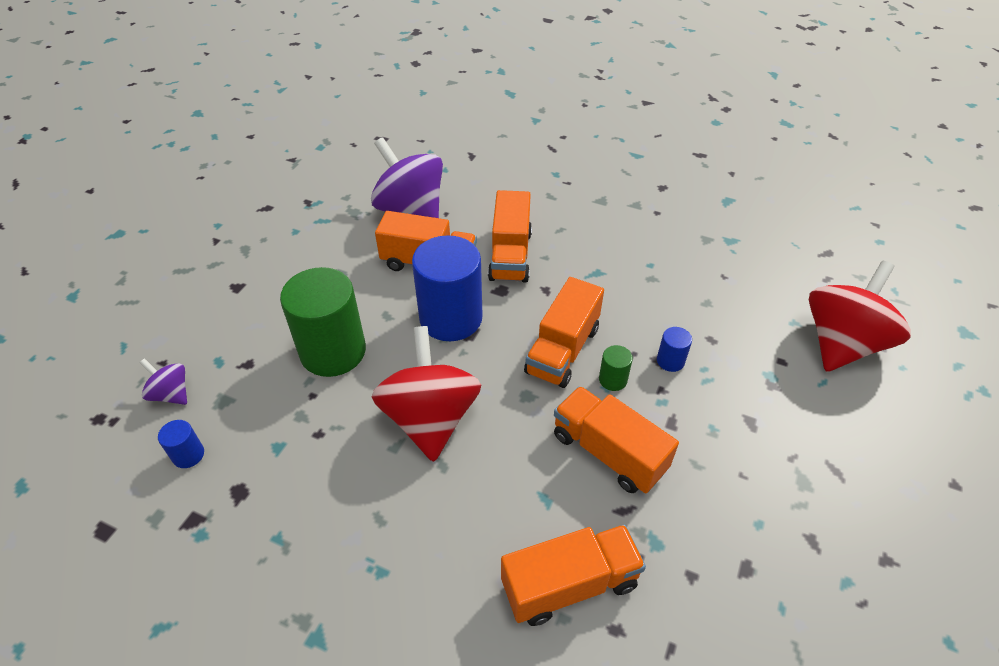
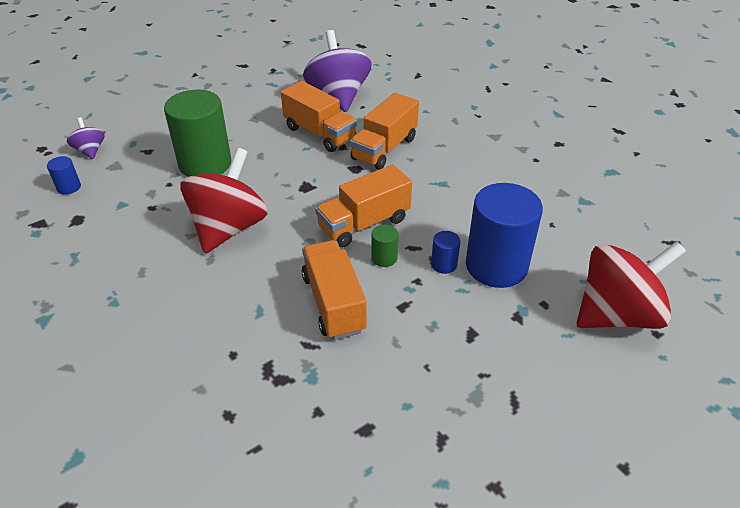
camera: 30 degrees right, 5 degrees down
blue cylinder [412,235,483,341] -> blue cylinder moved to [466,183,543,288]
orange truck [501,525,646,626] -> none

